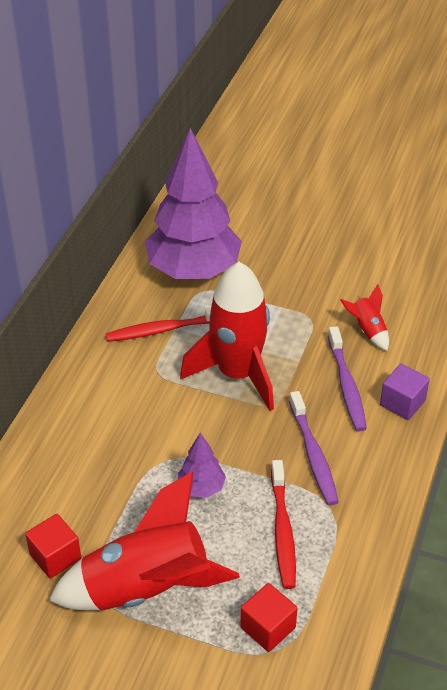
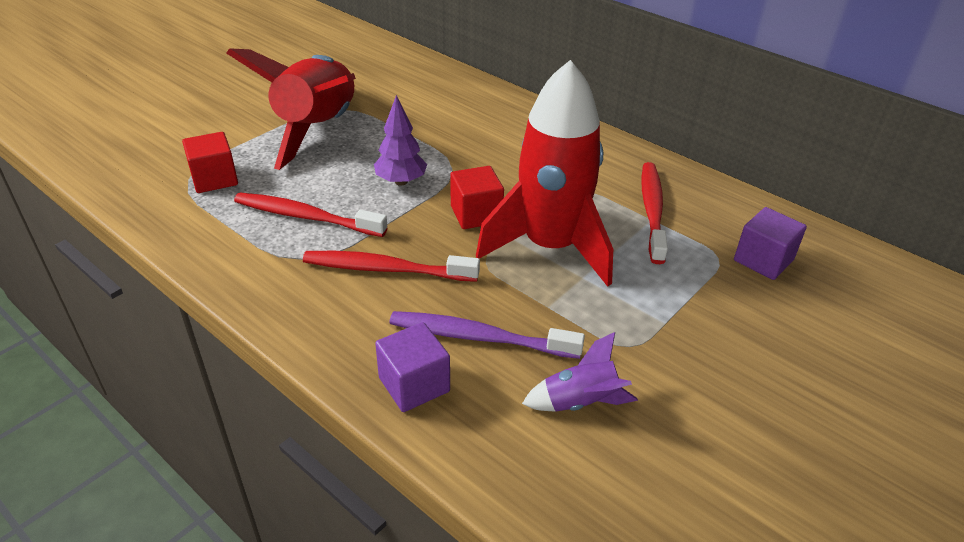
camera: 110 degrees right, 5 degrees down
red cube [25,514,81,579] -> red cube moved to [451,166,504,229]
purple tree [145,128,242,279] -> purple cube [734,207,807,280]
purple toothbrush [289,391,339,505] -> red toothbrush [303,251,480,282]
red rocket [340,284,389,351] -> purple rocket [522,332,638,412]

